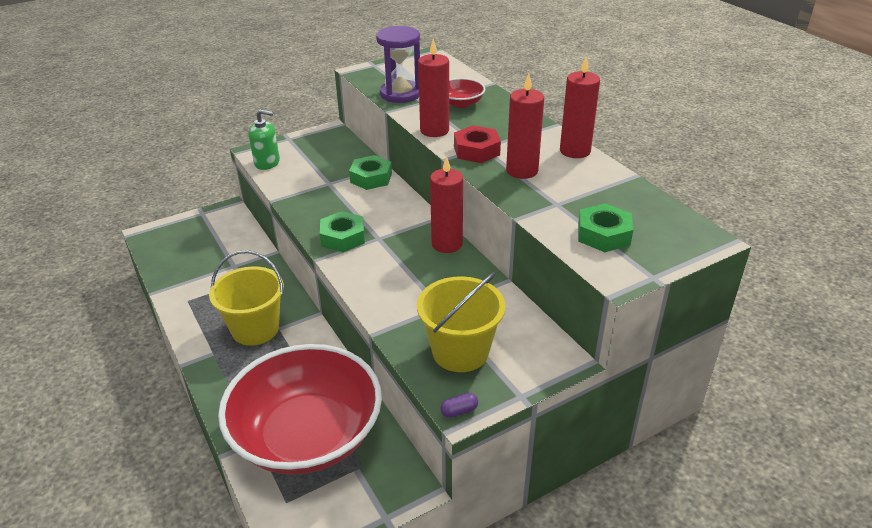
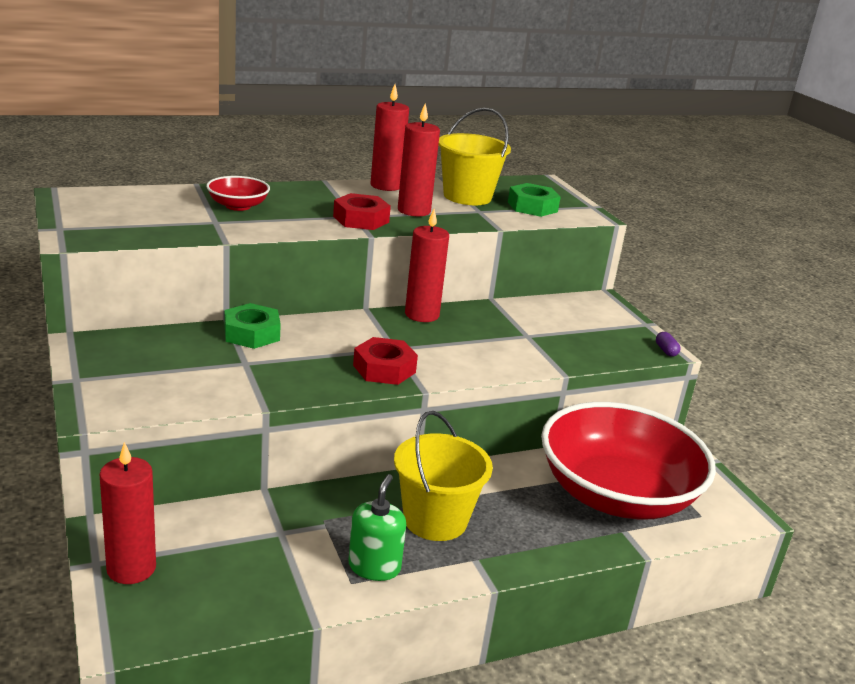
camera: 85 degrees left, 10 degrees down
green soap dispenser [249,109,280,170] -> green soap dispenser moved to [348,474,406,581]
green nut [320,211,365,252] -> red nut [353,337,418,385]
purple hourglass [376,26,420,103] -> none
yellow bucket [417,272,506,372] -> yellow bucket moved to [438,107,511,205]
red candle [418,39,449,137] -> red candle moved to [100,442,156,584]

